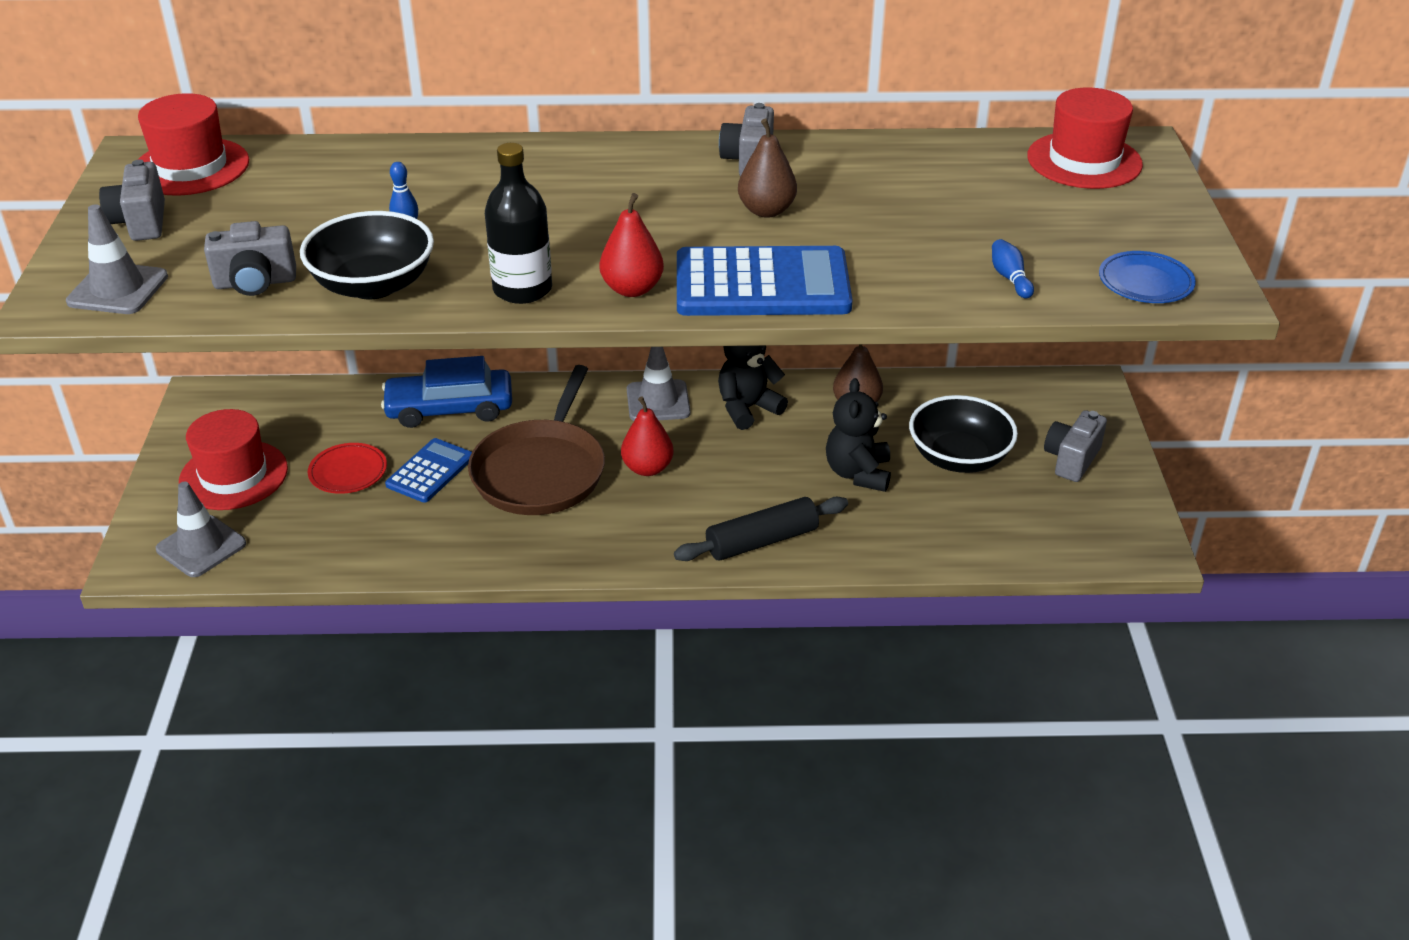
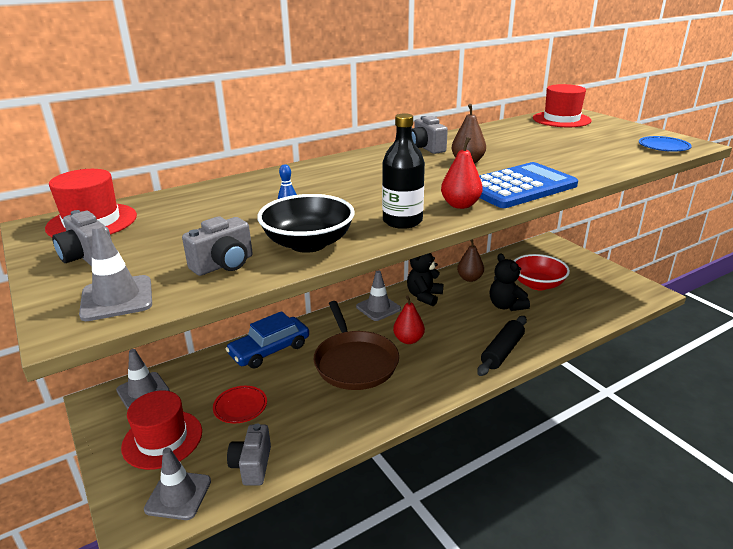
camera: 30 degrees left, 10 degrees down
blue calculator [385,438,472,503] -> none
black bowl [909,395,1018,473] -> red bowl [514,254,570,290]
blue bowling pin [992,239,1034,299] -> none
grey camera [1044,410,1107,482] -> grey camera moved to [227,423,271,486]
none -> grey traffic cone [116,349,170,410]

